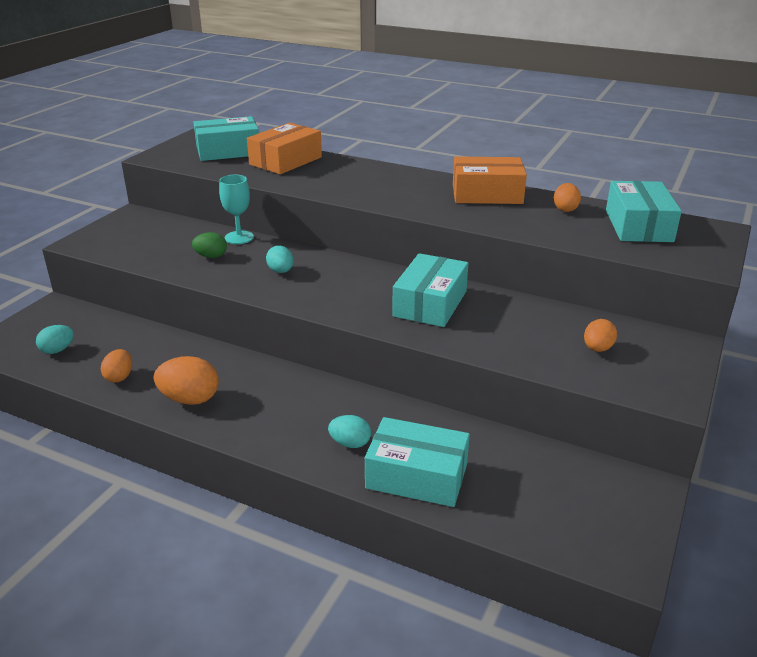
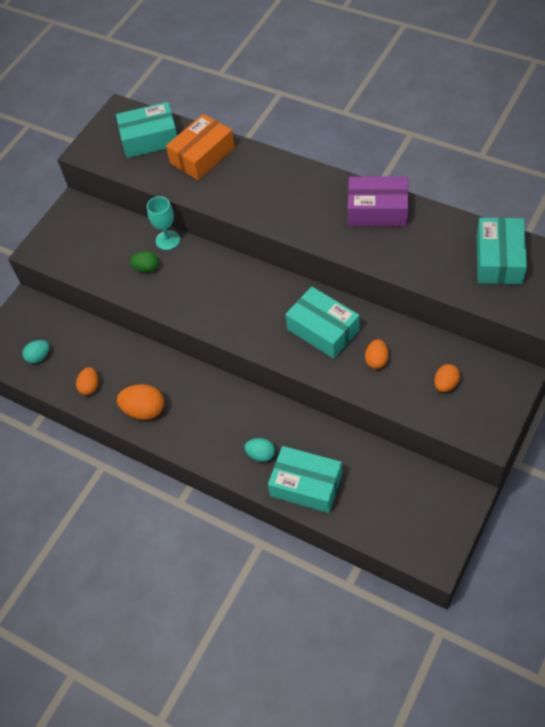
camera: 10 degrees right, 25 degrees up
turquoise egg [266,245,294,273] -> none
turquoise box [392,253,468,327] -> turquoise box turned 75 degrees counterclockwise [285,287,360,359]
orange box [453,156,527,204] -> purple box [348,176,409,226]
orange egg [554,183,581,212] -> orange egg moved to [365,339,388,369]

